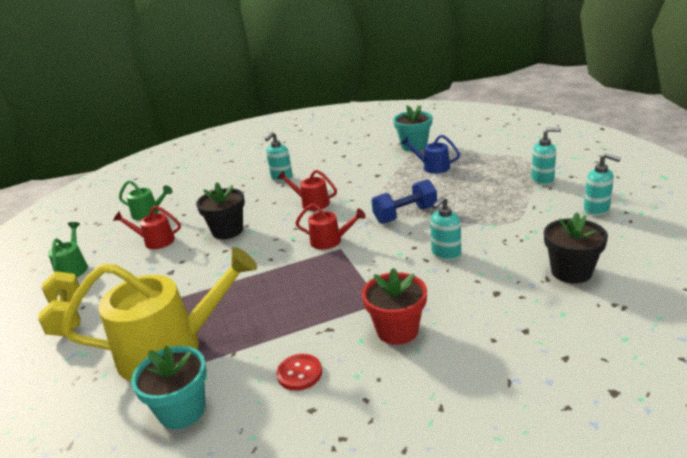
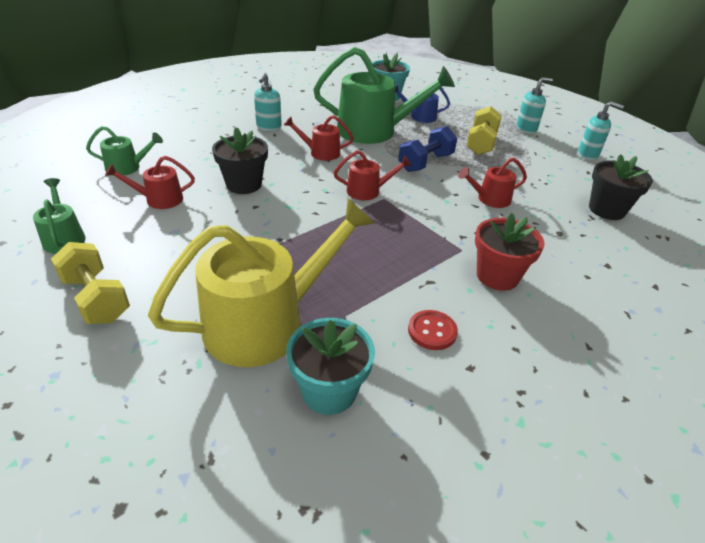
camera: 25 degrees left, 10 degrees up
turquoise soap dispenser [430,196,461,261] -> red watering can [458,157,527,208]
none -> green watering can [313,47,455,144]
none -> yellow dumbbell [466,106,502,155]

